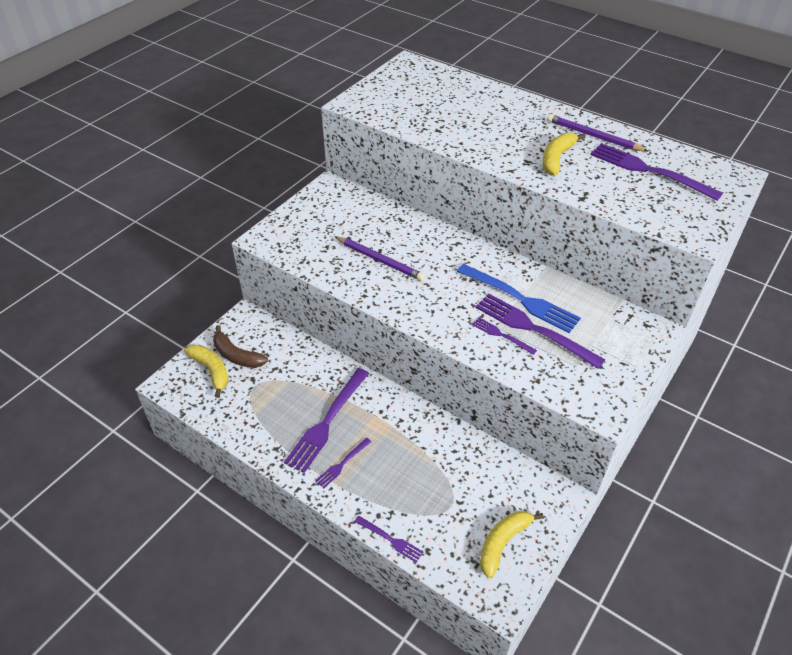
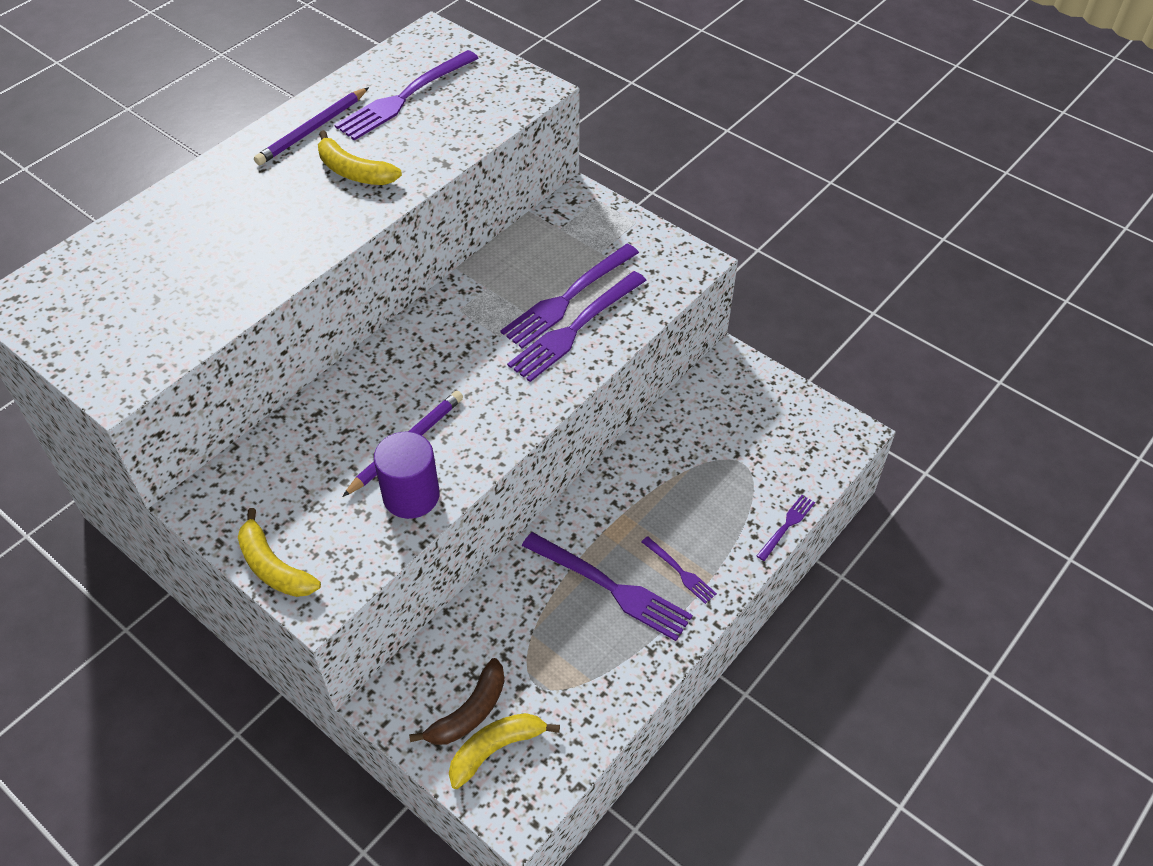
camera: 85 degrees left, 5 degrees up
blue fork [457,264,581,333] -> none
purple fork [472,317,537,355] -> purple fork [507,271,647,382], size x1.98
yellow banana [480,511,544,578] -> yellow banana moved to [238,508,321,597]
none -> purple cylinder [374,432,440,519]

